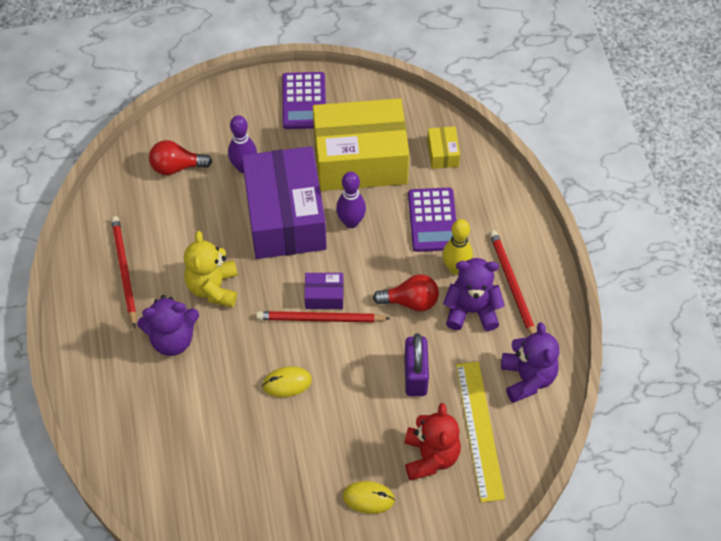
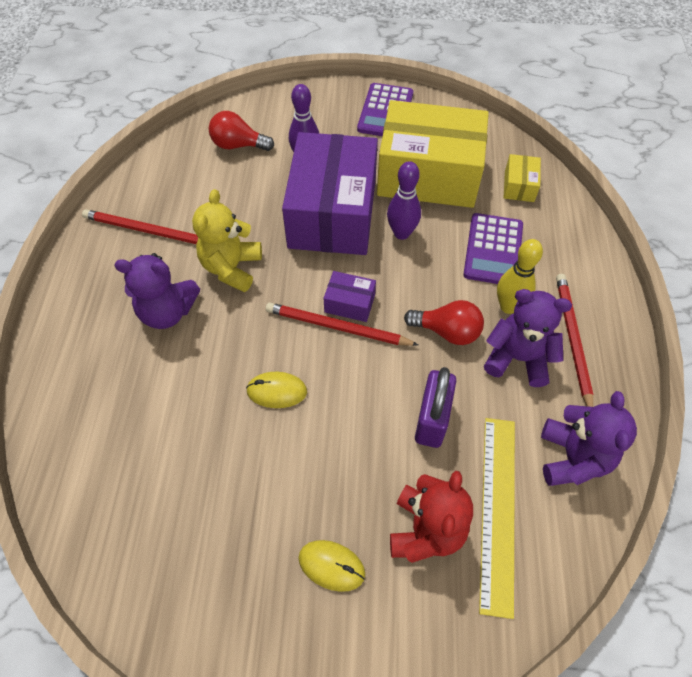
camera: 15 degrees right, 0 degrees up
red pencil [111,216,136,328] -> red pencil turned 75 degrees counterclockwise [82,209,198,244]

